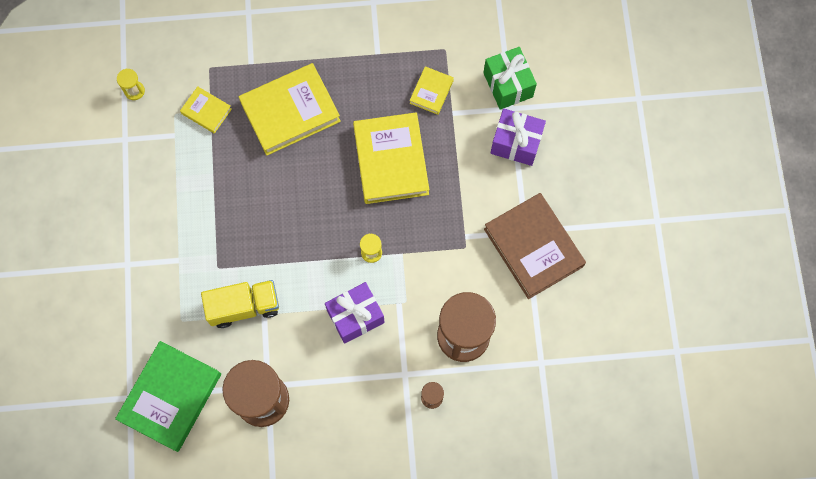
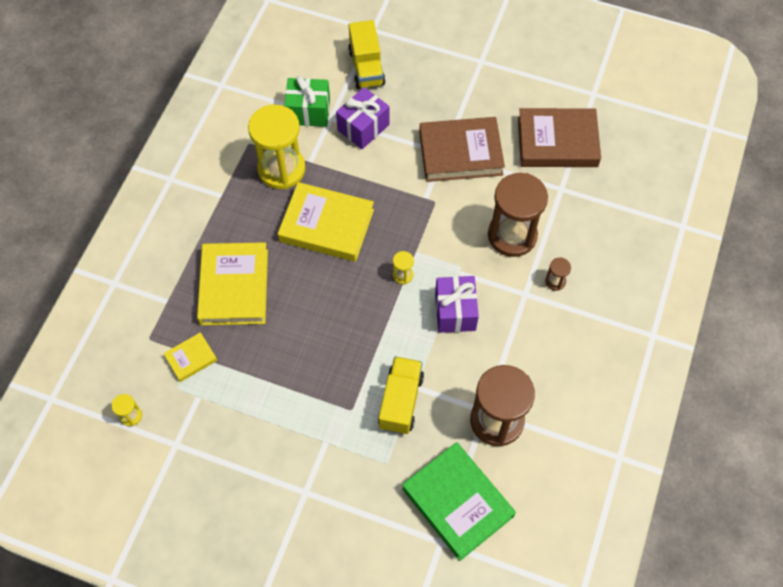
camera: 65 degrees left, 10 degrees down
yellow book [410,66,454,115] -> yellow hourglass [248,104,305,189]
none -> yellow truck [348,20,386,89]
none -> brown book [518,108,601,167]

